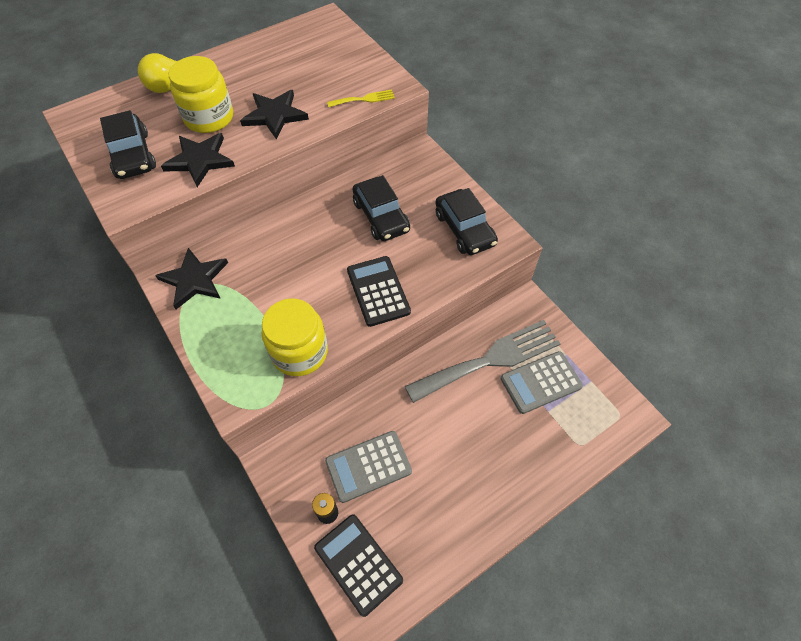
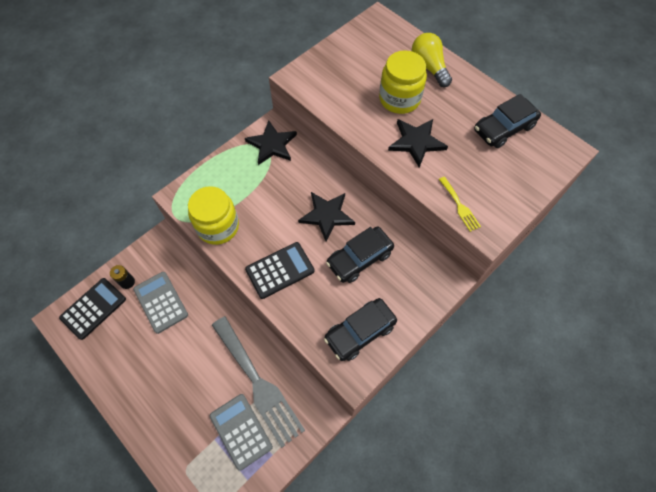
camera: 80 degrees right, 5 degrees up
black car [100,110,156,179] -> black car moved to [474,94,541,148]
black star [161,133,235,187] -> black star moved to [298,192,355,241]

